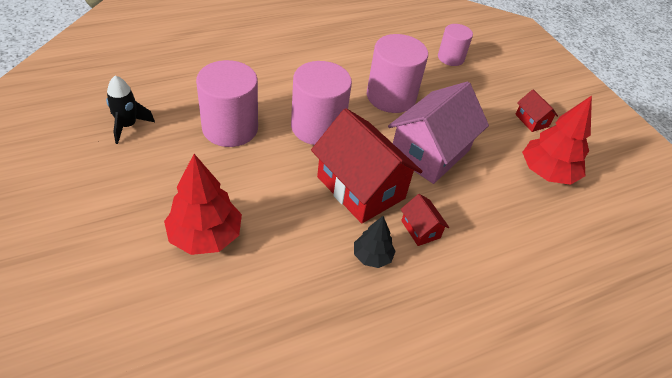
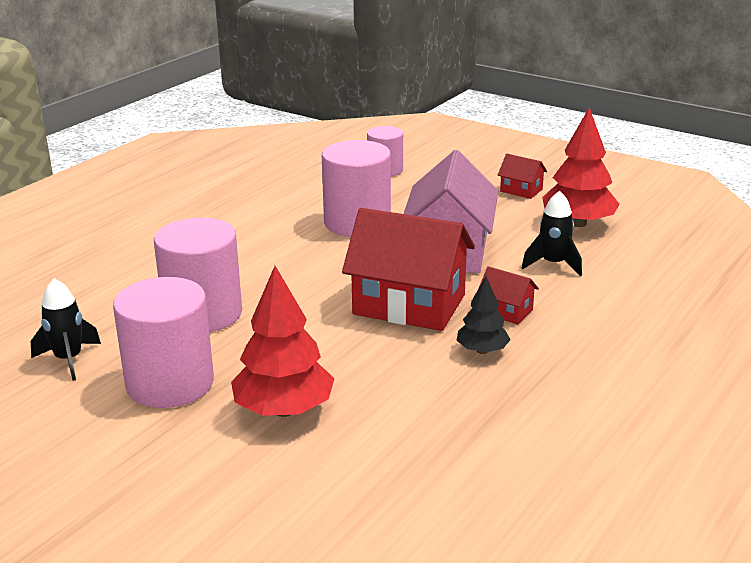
camera: 25 degrees left, 20 degrees down
pink cylinder [291,61,352,145] -> pink cylinder moved to [113,277,214,408]
none -> black rocket [522,191,582,276]

